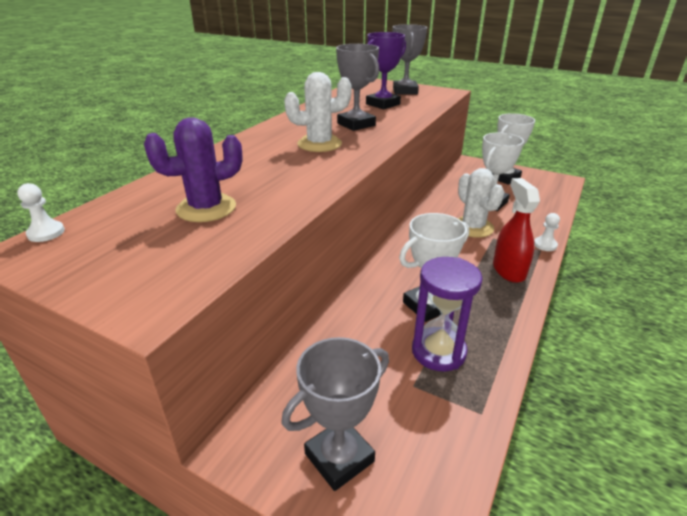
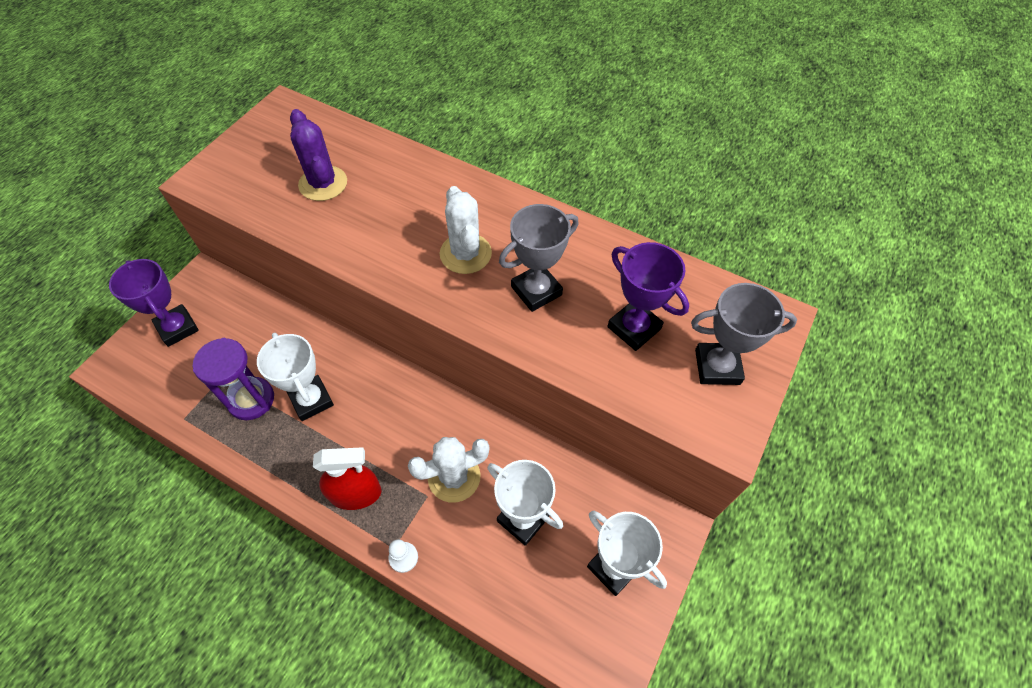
camera: 90 degrees right, 25 degrees up
white pawn [17,183,65,242] -> none
grey trophy [281,337,389,491] -> purple trophy [109,259,199,347]

